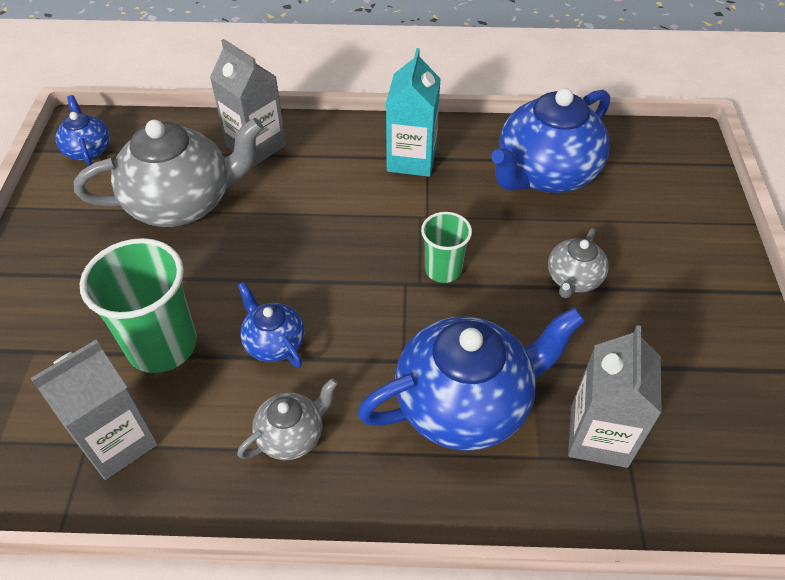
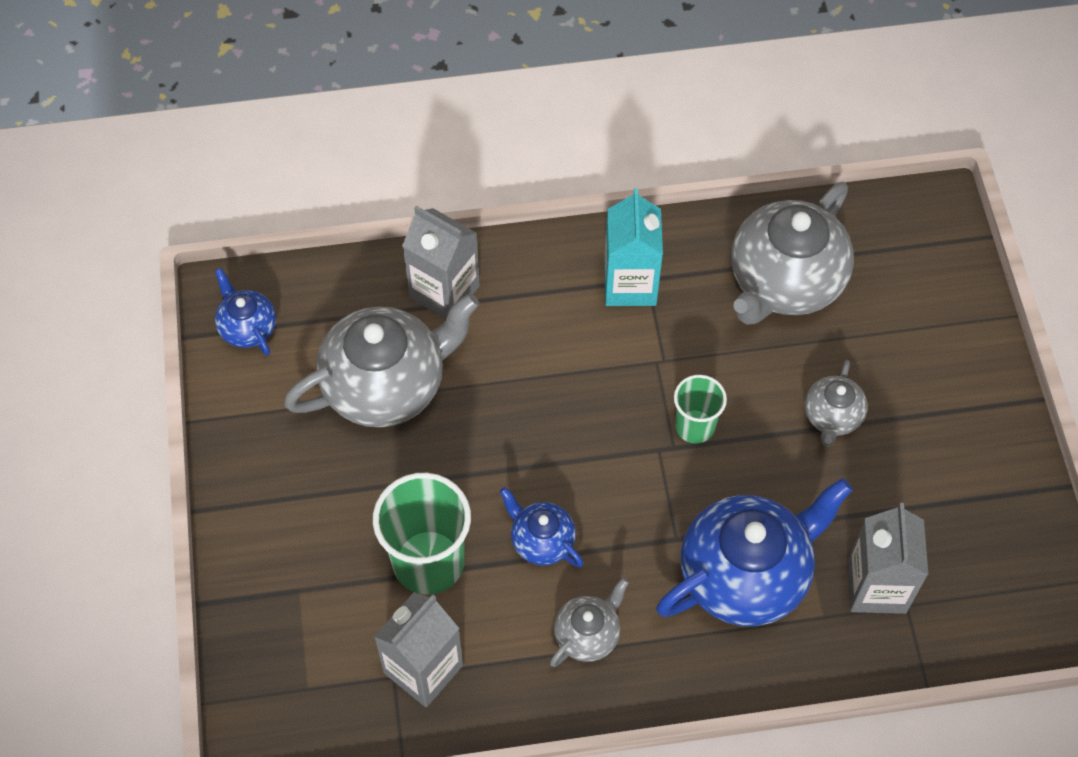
camera: 10 degrees left, 10 degrees up
blue teapot [491,88,610,193] -> grey teapot [731,182,854,325]

